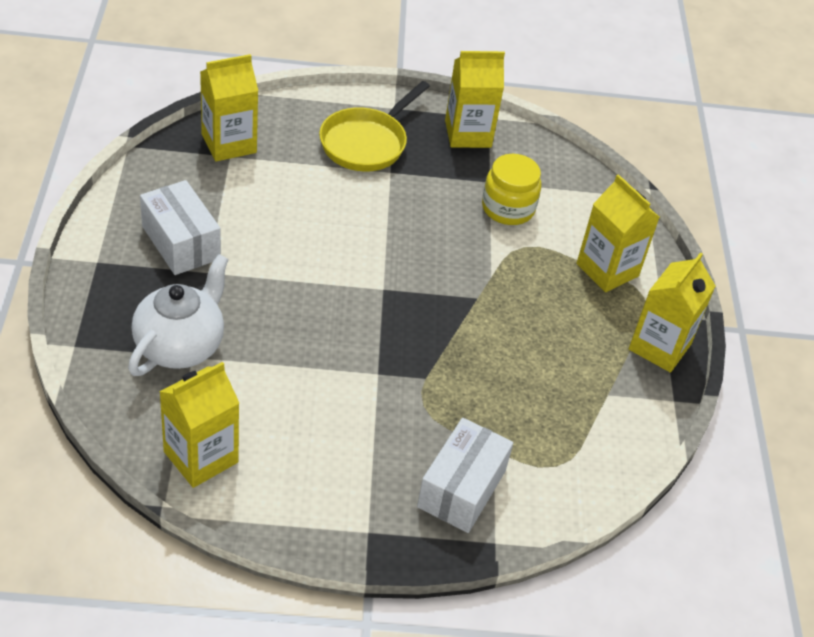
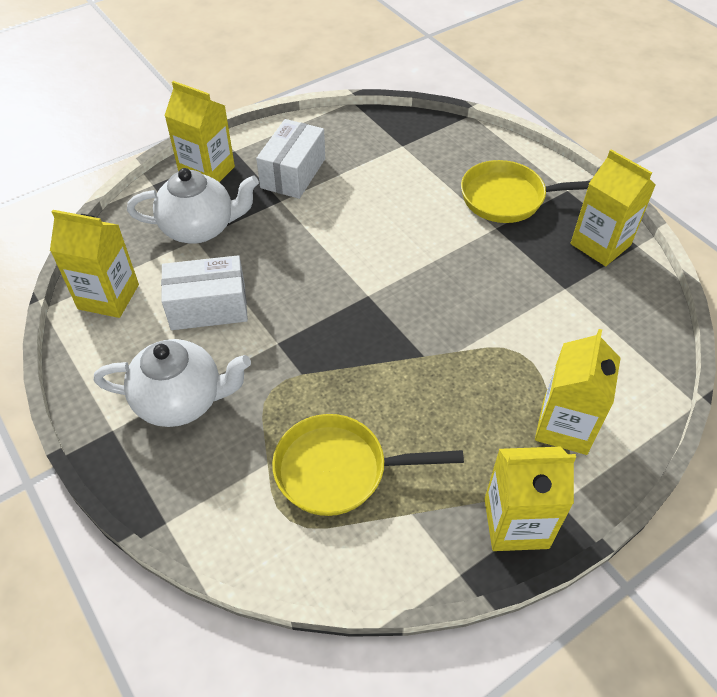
camera: 60 degrees right, 5 degrees up
yellow carton [200,54,258,161] -> yellow carton moved to [164,81,235,182]
white box [417,418,513,533] -> white box moved to [161,255,248,330]
yellow jar [482,154,541,225] -> none
none -> white teapot [94,339,251,427]
none -> yellow pan [272,414,464,516]

